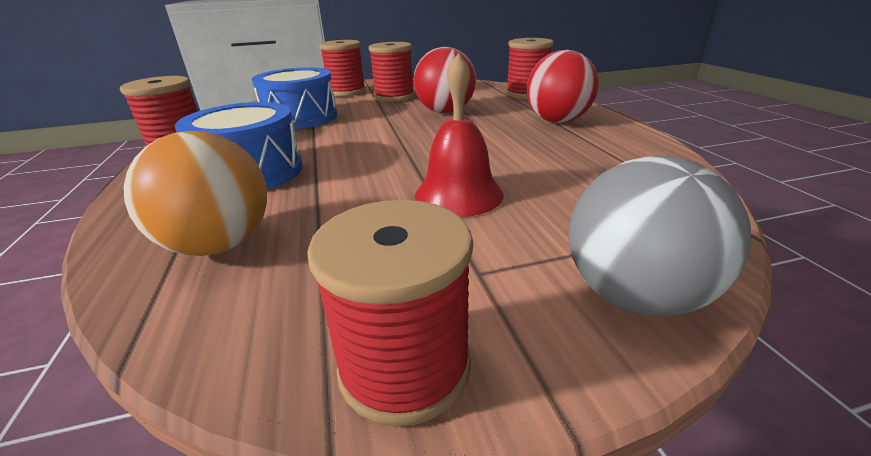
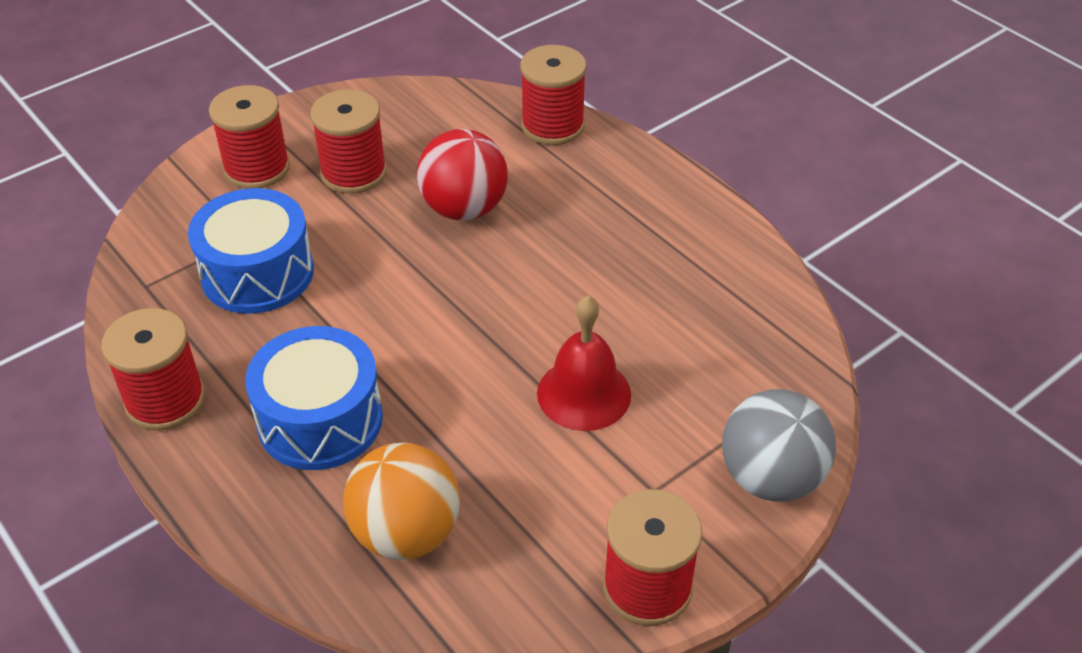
camera: 25 degrees left, 15 degrees up
red ball [526,50,599,123] -> none

